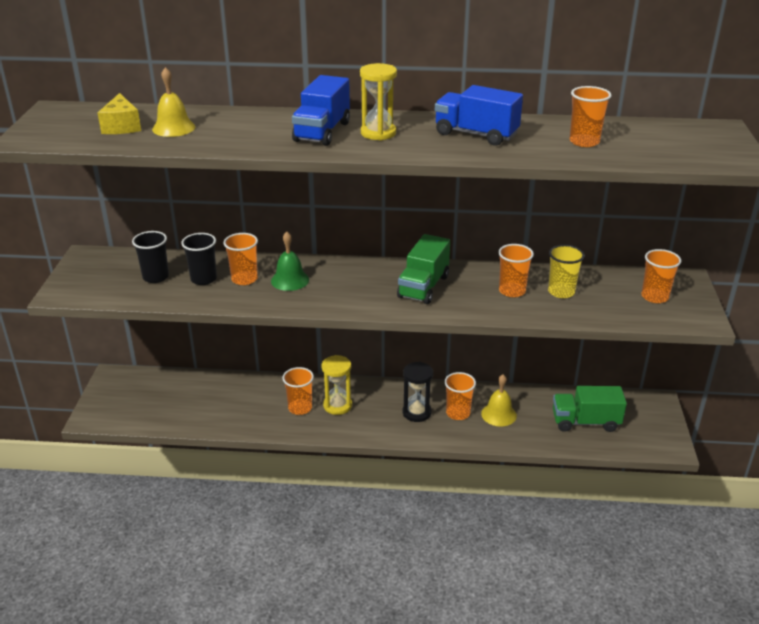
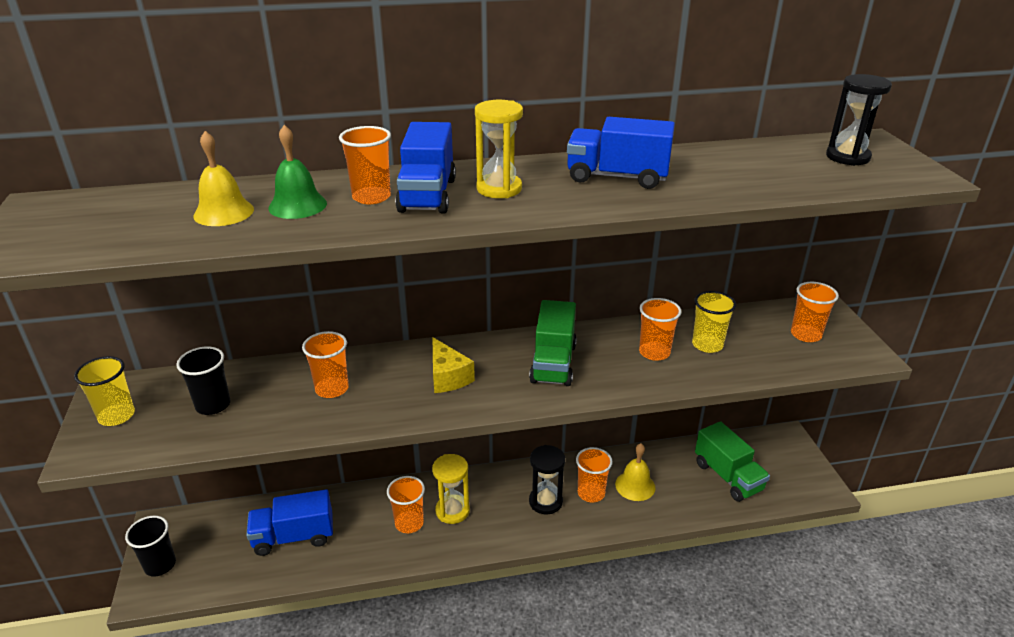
camera: 15 degrees left, 0 degrees up
yellow cheese [98,93,141,134] -> yellow cheese moved to [433,337,475,393]
black cup [181,233,217,285] -> black cup moved to [125,516,176,577]
green bell [271,232,309,291] -> green bell moved to [268,125,327,219]
green truck [553,386,627,432] -> green truck turned 105 degrees counterclockwise [695,421,770,502]
orange cup [570,86,611,147] -> orange cup moved to [339,126,391,204]
none -> yellow cup [74,356,135,426]
none -> blue truck [246,489,333,556]
none -> black hourglass [826,74,892,166]

